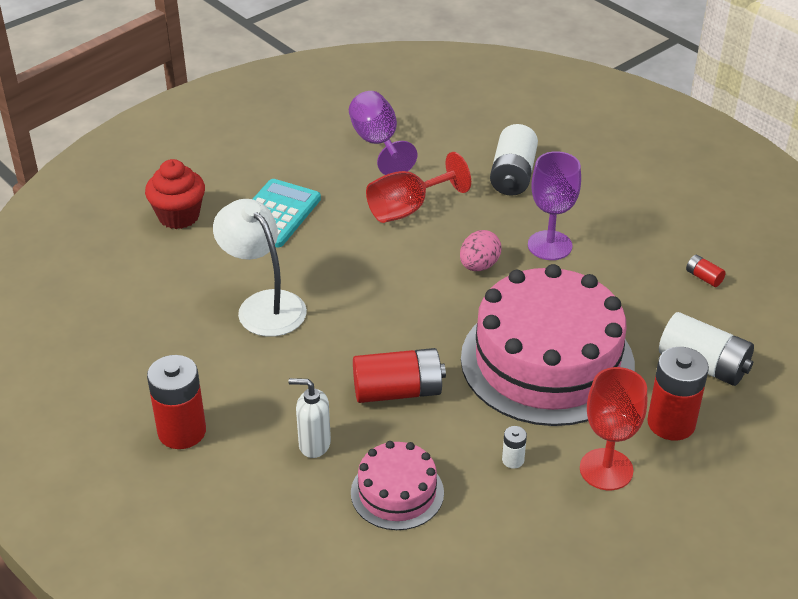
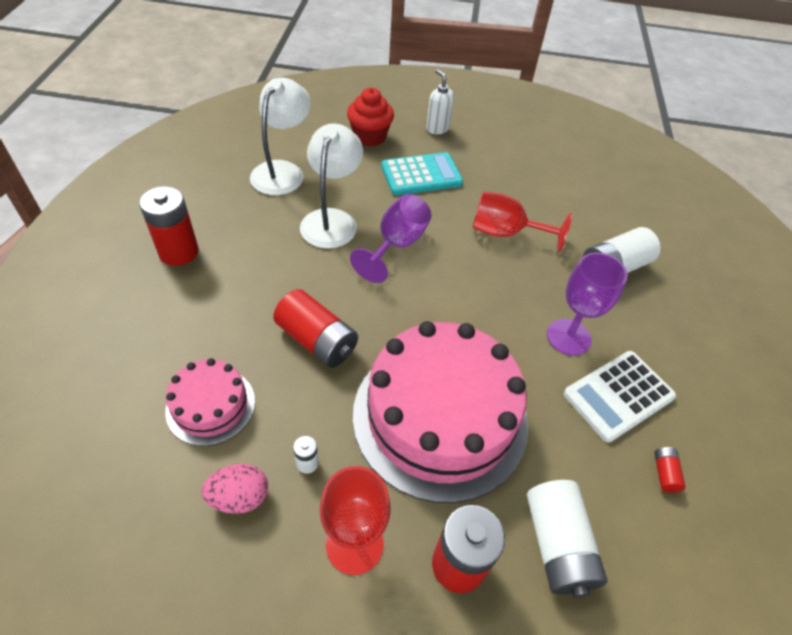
camera: 45 degrees right, 10 degrees up
white soap dispenser [289,378,331,458] -> white soap dispenser moved to [426,69,454,134]
purple goblet [349,91,417,175] -> purple goblet moved to [350,194,432,283]
pink egg [460,230,501,271] -> pink egg moved to [201,464,268,514]
none -> white lamp [250,78,311,195]
none -> white calculator [564,351,676,443]

